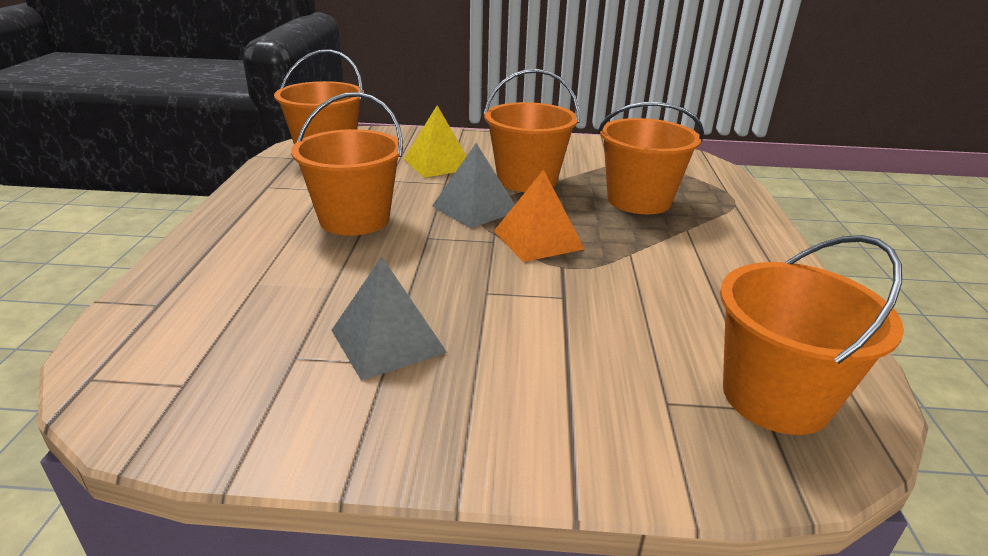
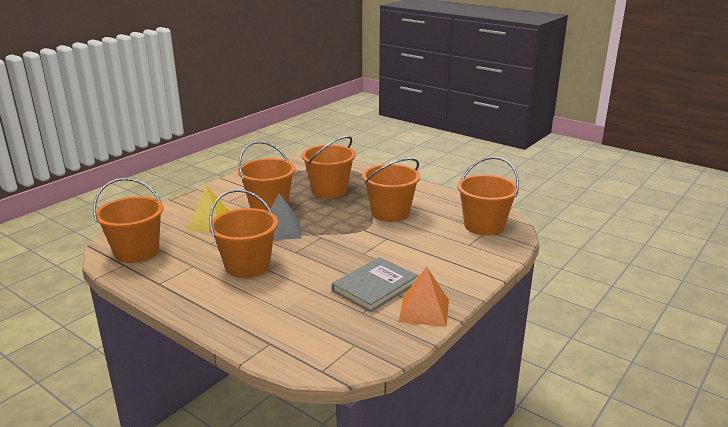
camera: 55 degrees left, 5 degrees down
grey pyramid [331,257,447,381] -> grey book [332,257,418,312]
orange pyramid [494,169,585,262] -> orange pyramid moved to [399,267,449,327]
none -> orange bucket [362,158,420,222]

